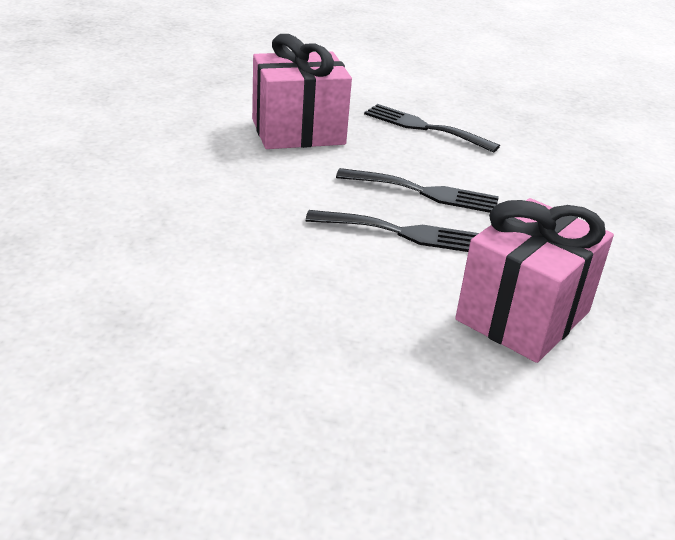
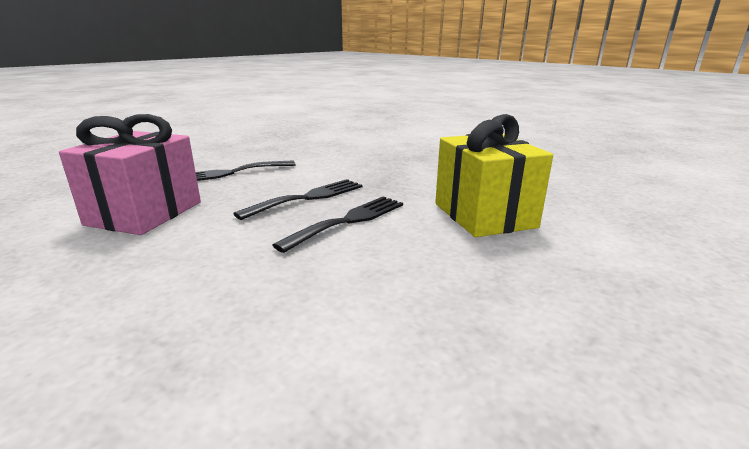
camera: 55 degrees left, 10 degrees down
pink gift [455,198,614,363] -> yellow gift [435,114,553,237]

